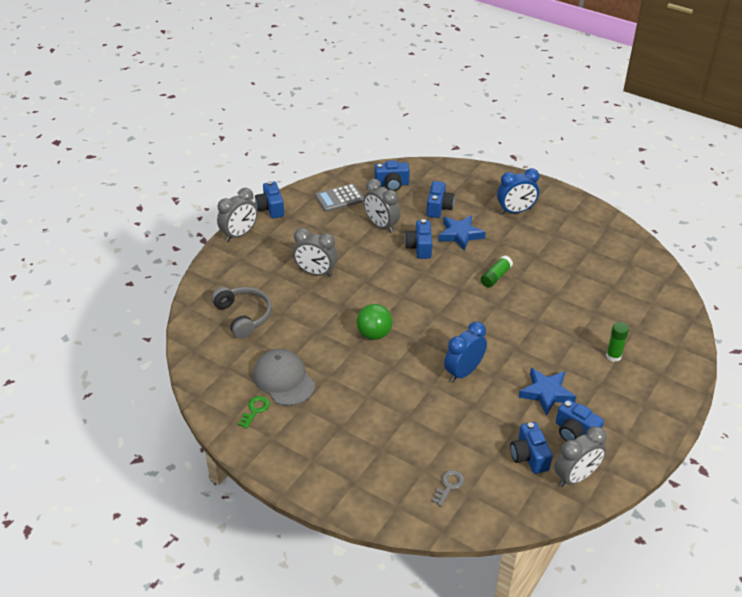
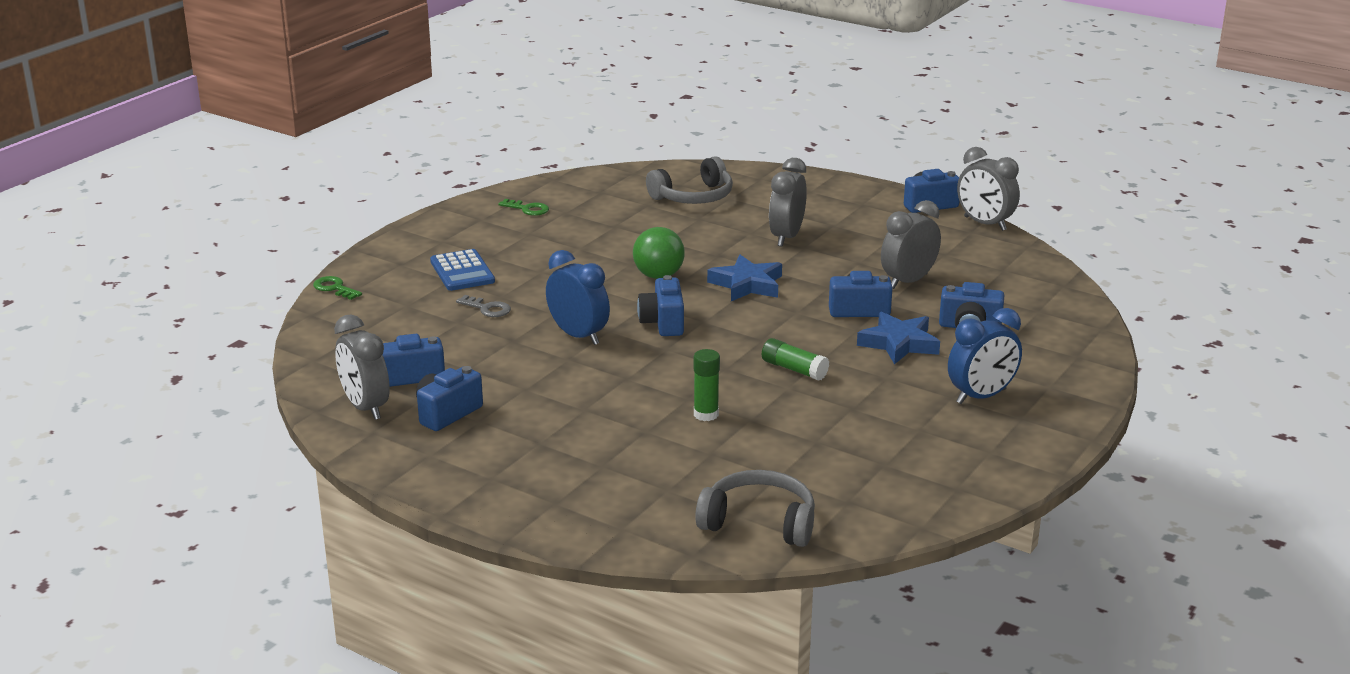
camera: 90 degrees right, 15 degrees down
grey clock [217,188,258,242] -> grey clock moved to [957,147,1020,231]
grey cap [253,349,315,406] -> none
grey calculator [315,183,364,212] -> none
blue camera [375,160,410,191] -> blue camera moved to [637,275,684,336]
grey key [432,470,464,507] -> grey key moved to [456,295,511,317]
blue clock [497,168,539,214] -> blue clock turned 105 degrees counterclockwise [948,308,1022,404]
blue star [519,368,576,416] -> blue star moved to [707,255,782,301]
green glue stick [606,322,629,362] -> green glue stick moved to [693,349,720,421]
none -> green key [313,276,362,300]
none -> blue calculator [430,249,495,291]
none -> grey headphones [695,470,815,547]

